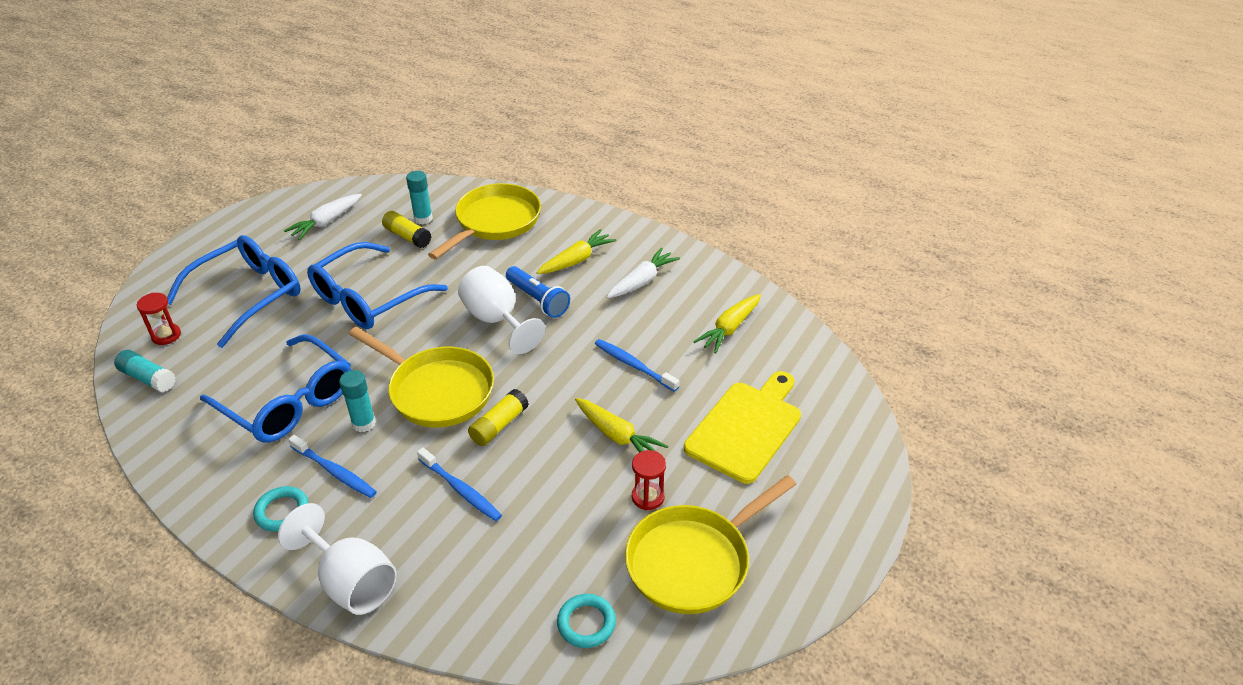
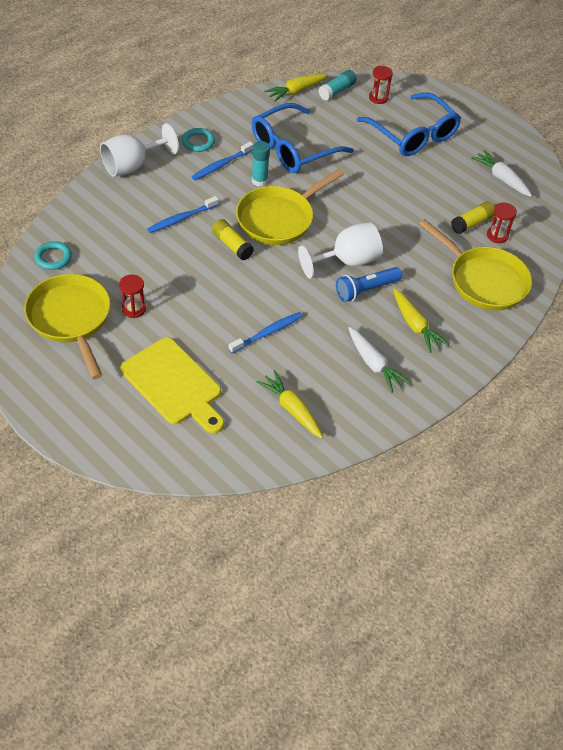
camera: 100 degrees right, 10 degrees up
blue glasses [307,242,448,329] -> none
turquoise glue stick [406,171,433,224] -> red hourglass [487,202,517,243]
yellow carrot [575,398,668,452] -> yellow carrot moved to [265,73,328,102]

